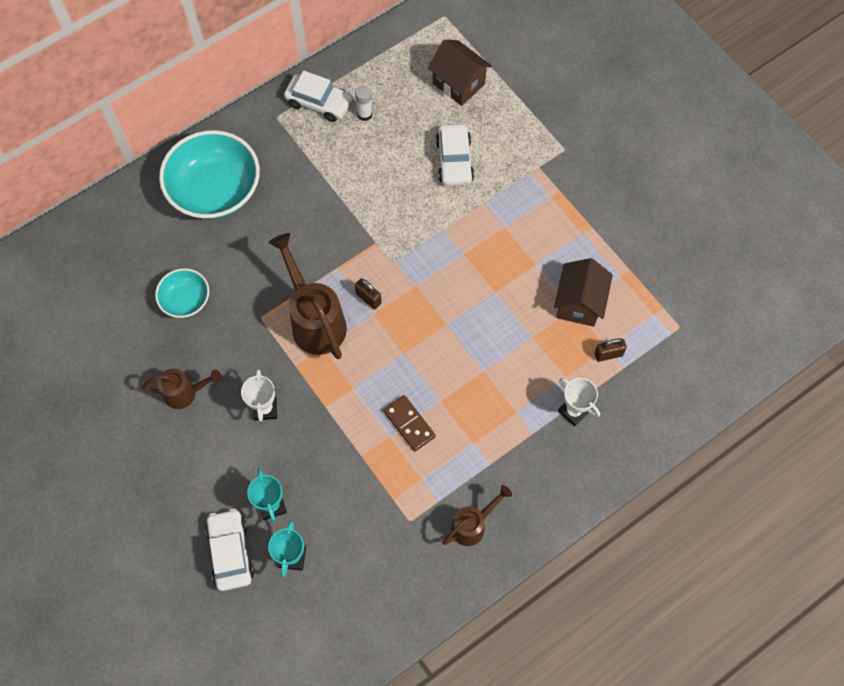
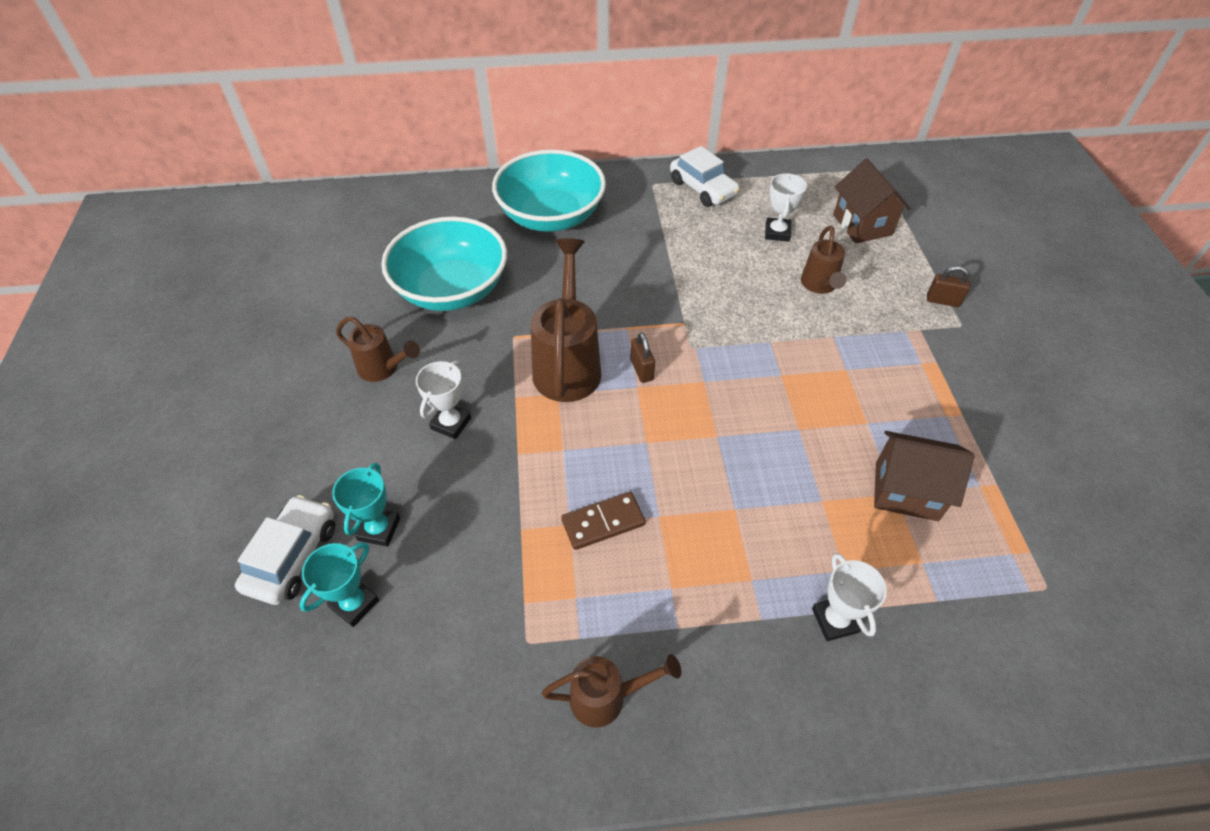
camera: 30 degrees right, 15 degrees down
turquoise bowl [155,268,209,318] -> turquoise bowl [381,217,507,311], size x1.91
white glue stick [355,85,372,121] -> none
brown domino [383,395,436,451] -> brown domino turned 75 degrees clockwise [561,492,646,550]
white car [436,124,474,186] -> brown watering can [801,226,846,294]
brown house [554,258,613,327] -> brown house turned 60 degrees clockwise [874,431,974,521]
brown padlock [594,338,627,362] -> brown padlock moved to [927,266,970,307]
none -> white trophy [765,173,807,242]

